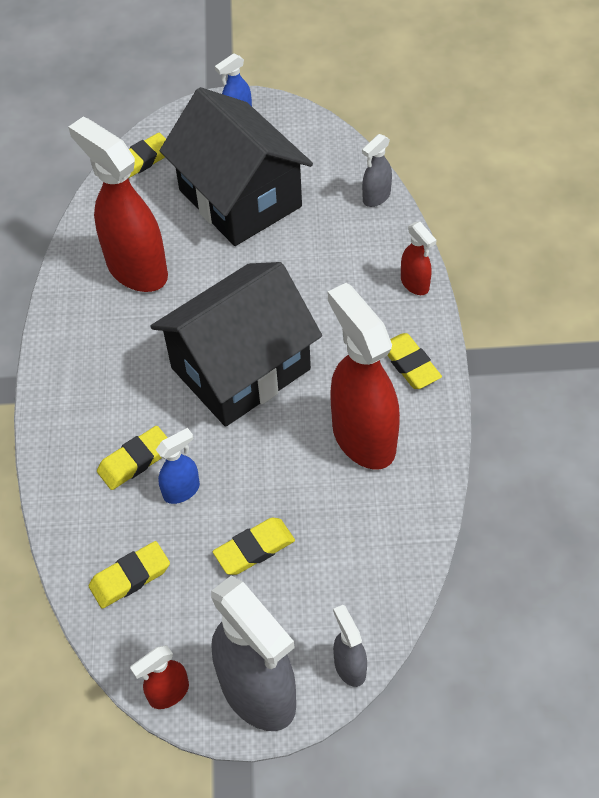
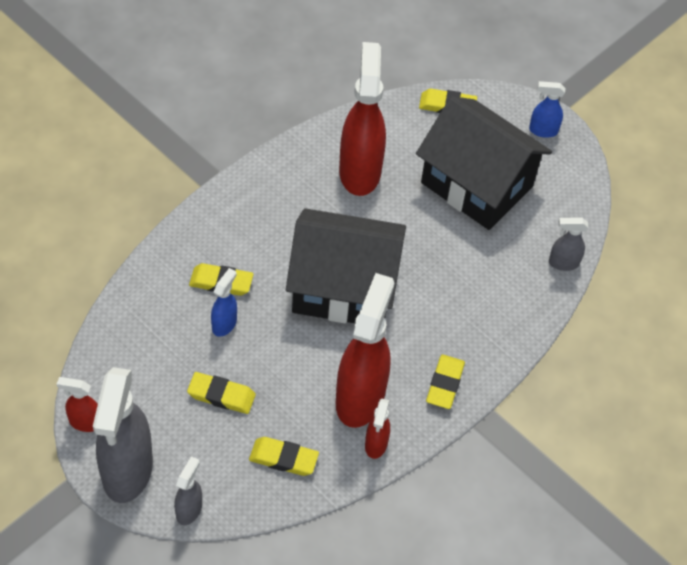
camera: 40 degrees right, 0 degrees up
yellow eraser [89,541,170,609] -> yellow eraser moved to [249,437,319,476]
blue spray bottle [156,428,200,504] -> blue spray bottle turned 75 degrees counterclockwise [211,268,237,337]
black house [160,87,313,246] -> black house turned 60 degrees counterclockwise [416,96,552,230]
red spray bottle [401,222,437,295] -> red spray bottle moved to [365,398,390,459]

